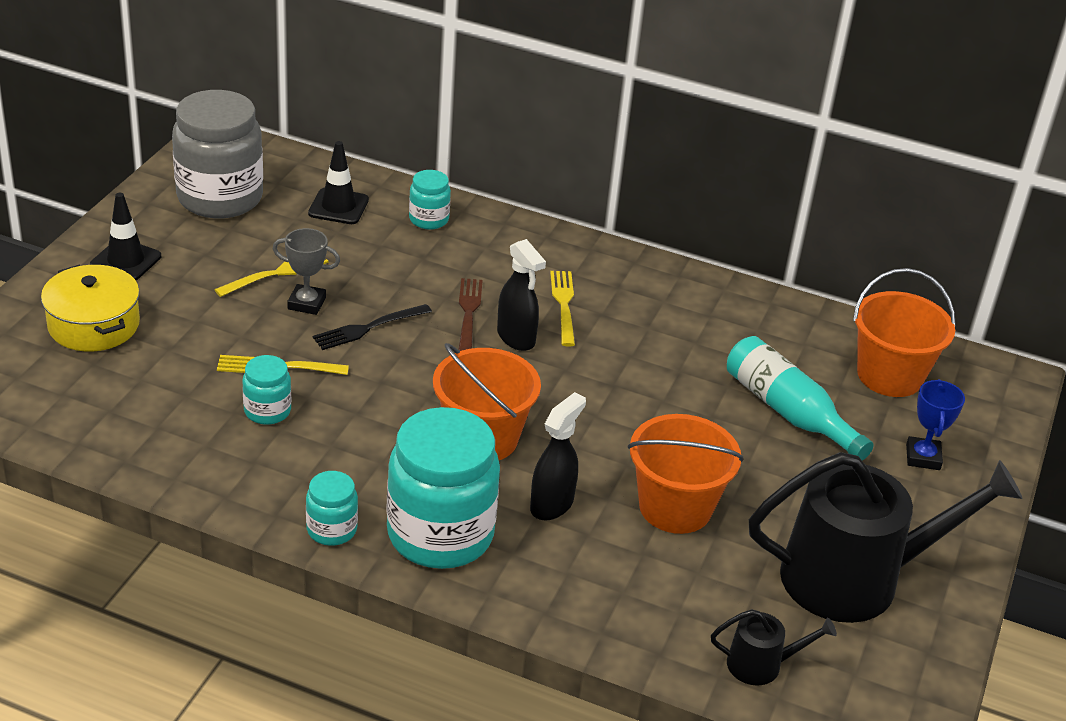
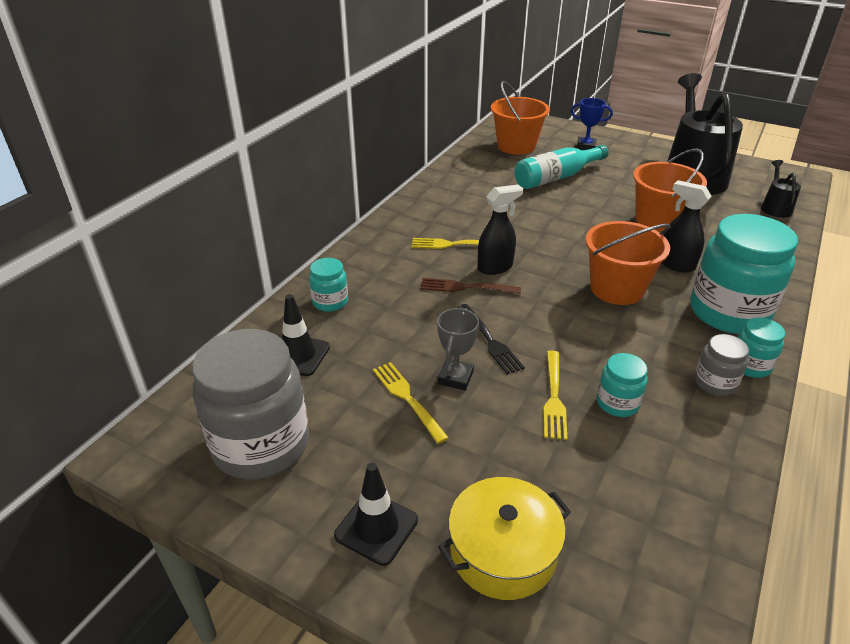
camera: 80 degrees left, 0 degrees up
none -> grey jar [695,334,749,396]

